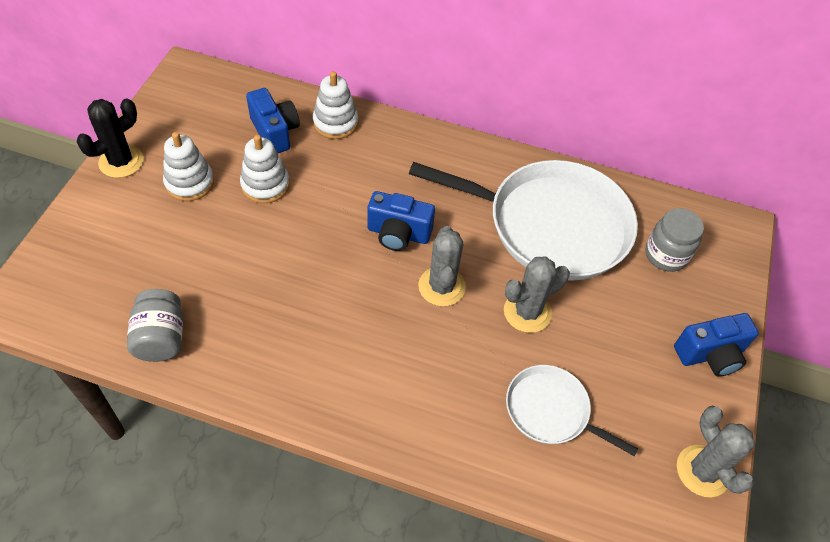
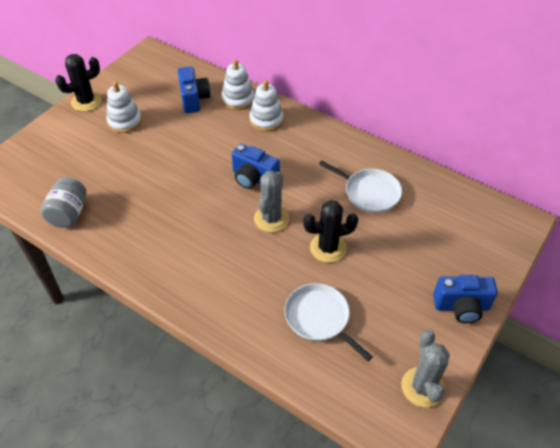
camera: 20 degrees right, 5 degrees down
white stacking toy [240,135,290,204] -> white stacking toy moved to [250,80,283,132]
white pan [409,160,638,281] -> white pan [319,160,402,213], size x0.51
grey cactus [504,256,570,333] -> black cactus [303,200,358,263]
grey jar [645,208,704,272] -> none

